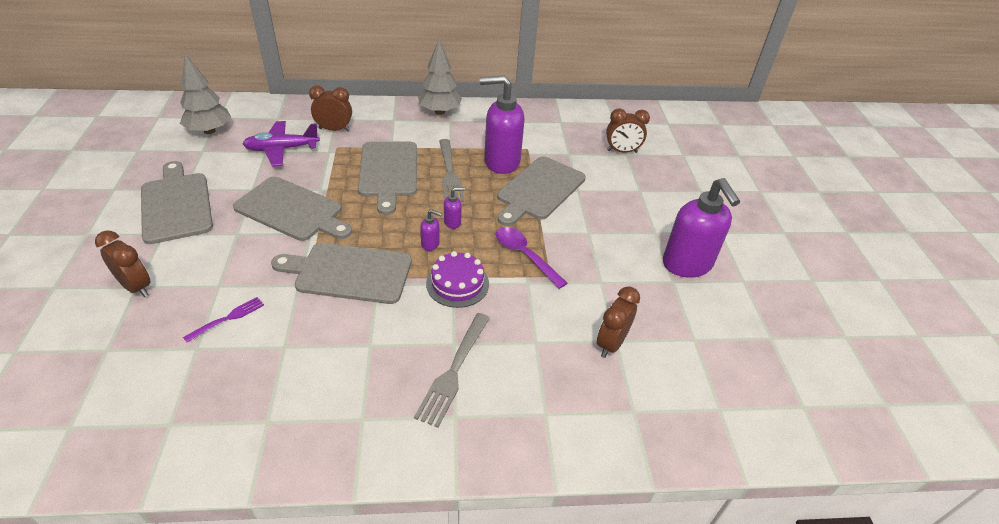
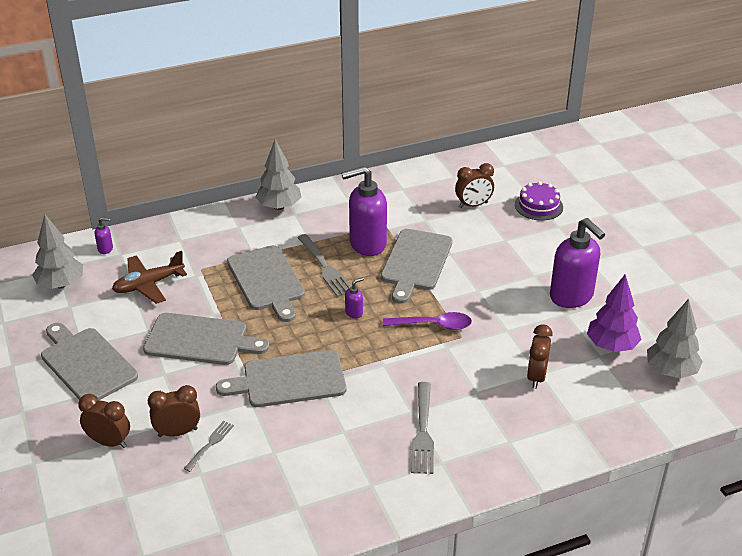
camera: 15 degrees left, 5 degrees down
purple fork [183,297,264,342] -> grey fork [184,421,234,472]
purple plane [243,121,320,166] -> brown plane [112,251,187,304]
brown clock [309,85,352,131] -> brown clock moved to [148,385,200,437]
purple soap dispenser [420,209,442,251] -> purple soap dispenser moved to [94,217,113,254]
purple cake [426,251,489,308] -> purple cake moved to [515,181,563,220]
purple spoon [496,227,567,289] -> purple spoon turned 150 degrees clockwise [383,312,472,330]
none -> purple tree [587,275,642,352]
none -> grey tree [647,299,703,378]

